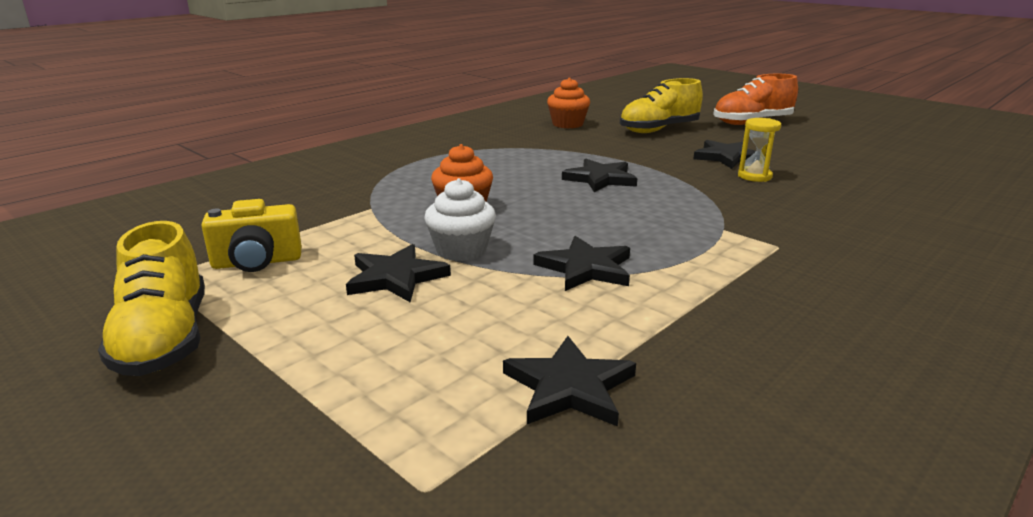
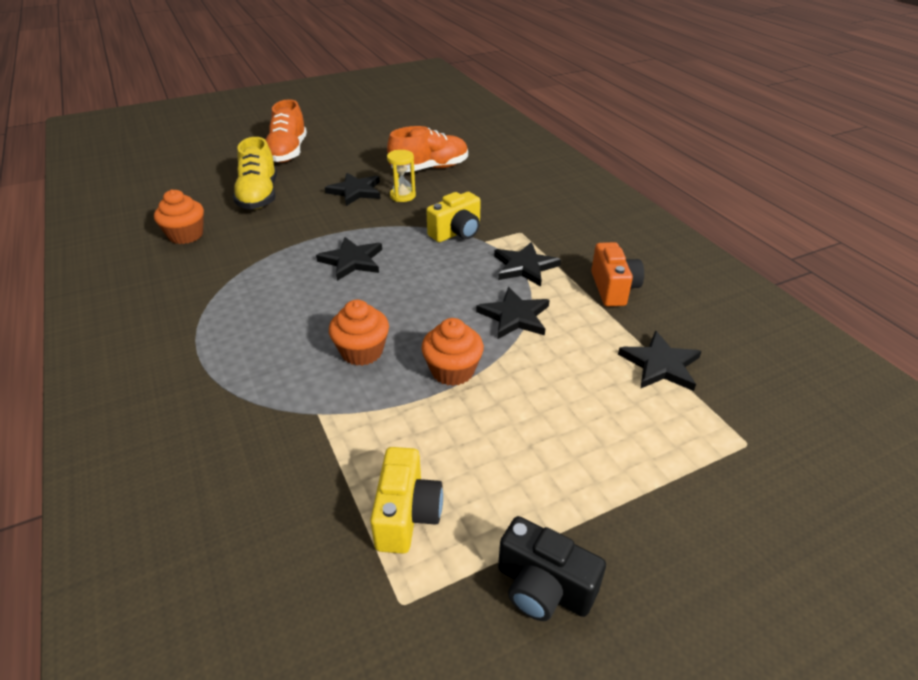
camera: 70 degrees left, 15 degrees up
yellow shoe [98,221,205,376] -> black camera [498,516,606,621]
black star [346,244,451,302] -> black star moved to [494,242,561,287]
white cupcake [424,178,496,261] -> orange cupcake [422,318,484,386]
none -> orange shoe [387,126,468,172]
none -> yellow camera [426,192,481,242]
none -> orange camera [591,242,644,306]

